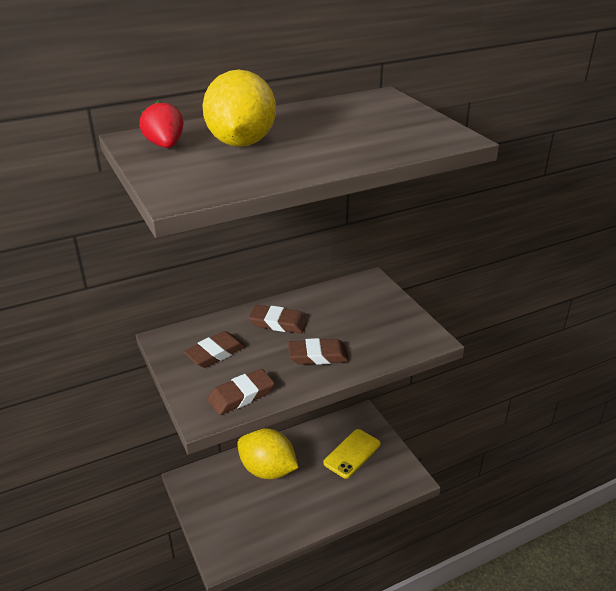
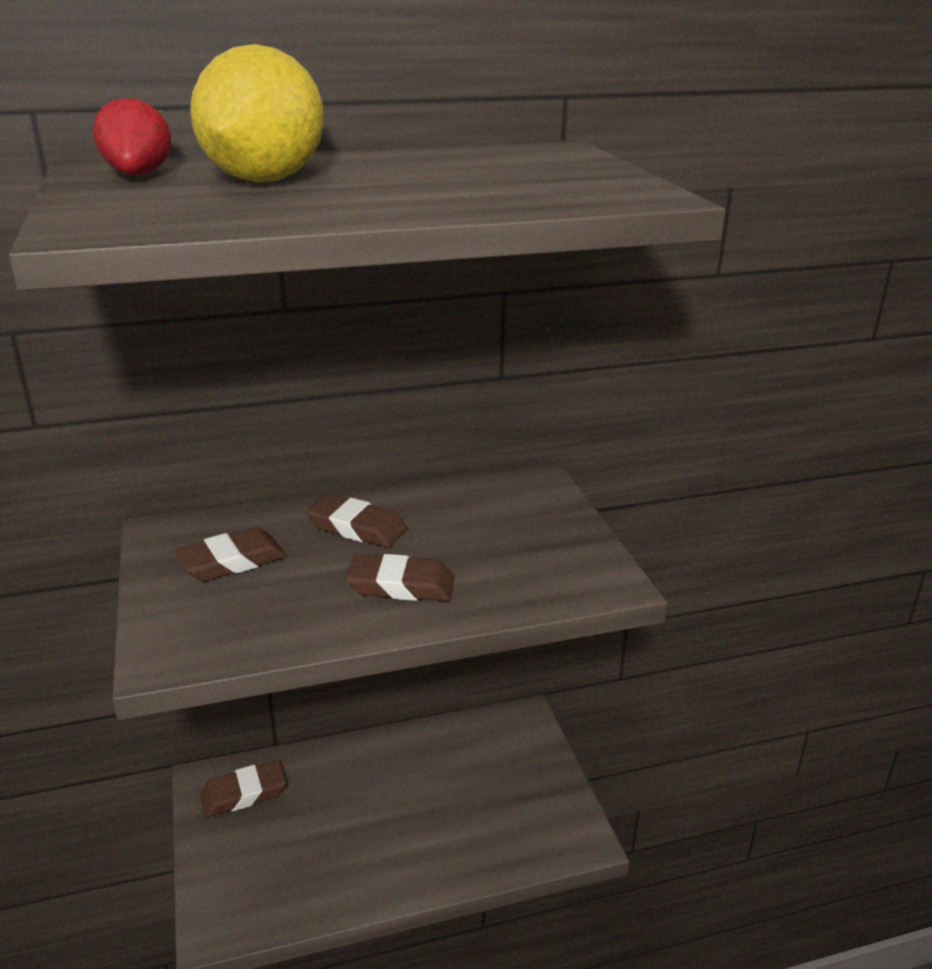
camera: 10 degrees right, 5 degrees down
brown eraser [207,369,275,415] -> brown eraser moved to [200,760,286,818]
yellow lemon [237,428,299,479] -> none
yellow phone [323,429,380,479] -> none

